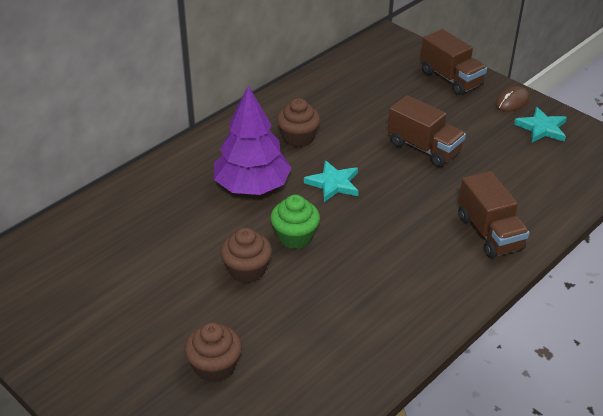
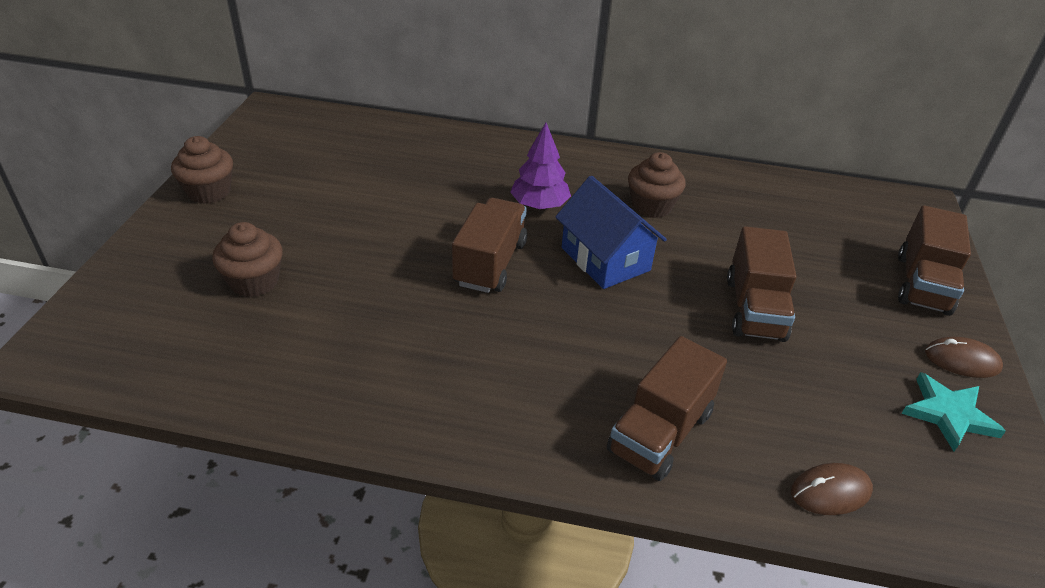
camera: 55 degrees right, 0 degrees up
purple tree [214,86,291,195] -> purple tree [510,123,571,209], size x0.63
brown cupcake [220,228,272,284] -> brown cupcake moved to [171,136,233,204]
green cupcake [271,195,320,249] -> brown truck [452,198,527,293]
turquoise star [304,160,359,202] -> blue house [555,176,667,289]
none -> brown mouse [791,463,873,515]

